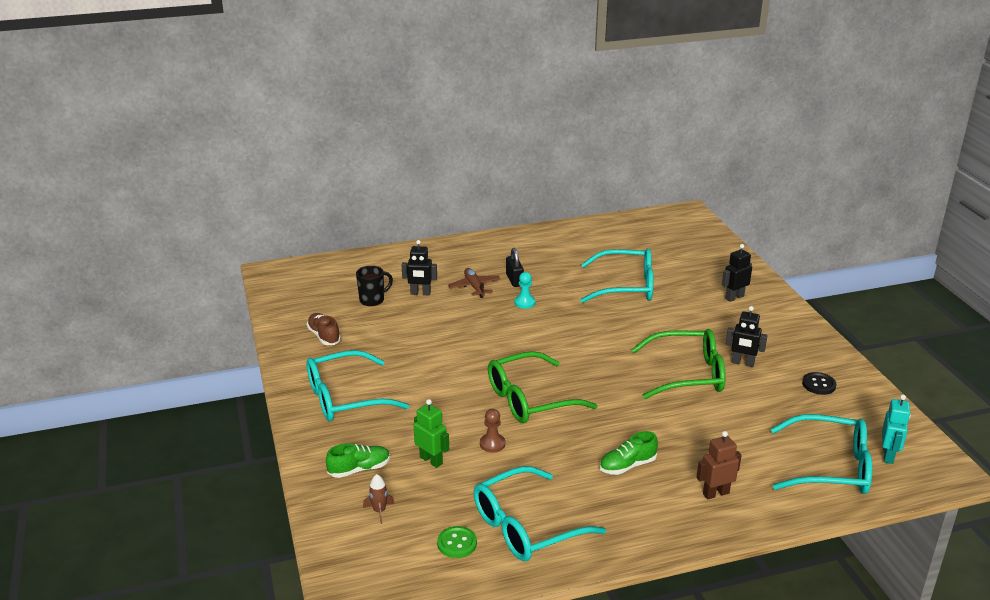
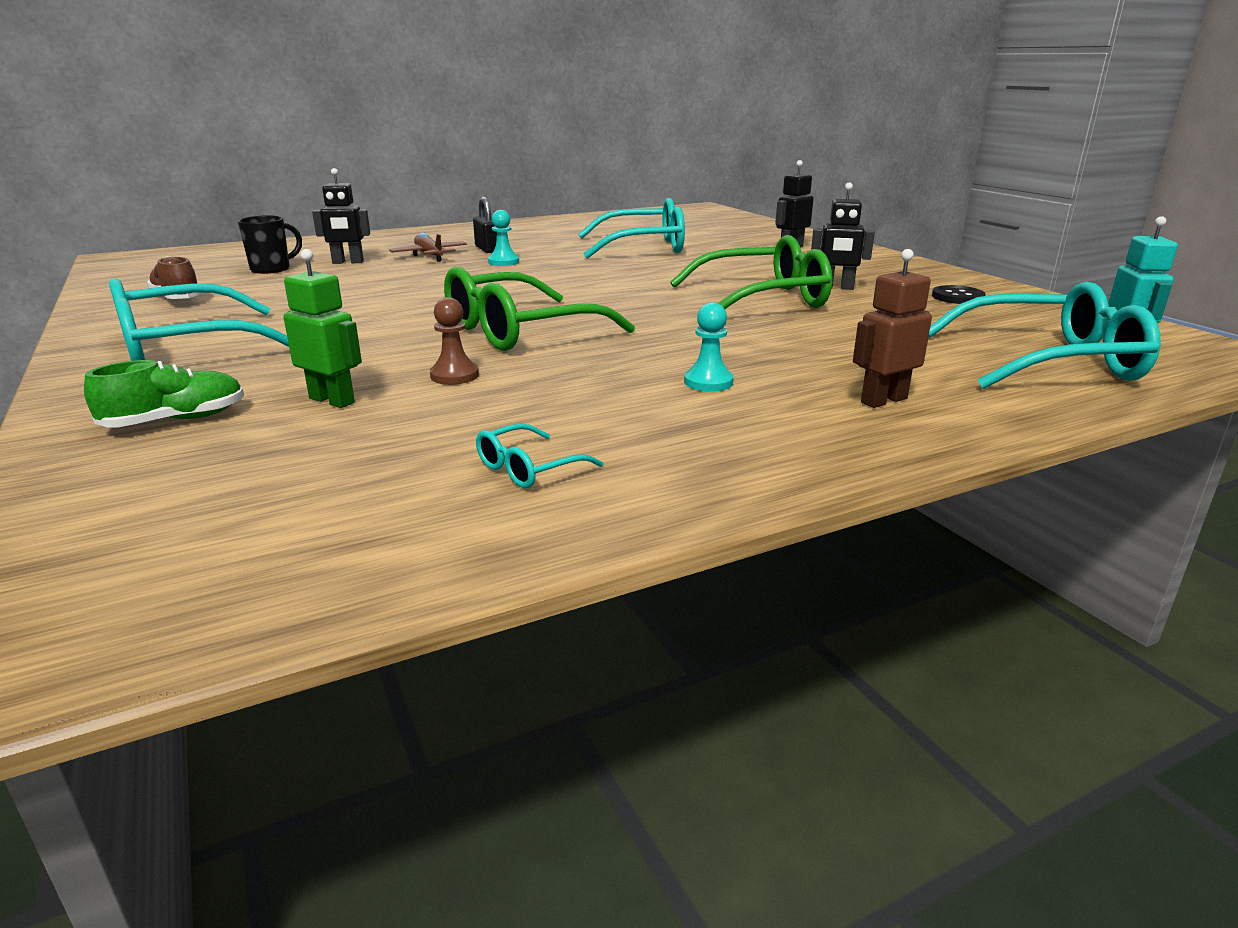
camera: 10 degrees left, 5 degrees down
brown rocket [363,474,395,524] -> none
green button [437,526,477,558] -> none
turquoise glasses [474,466,606,561] -> turquoise glasses [476,423,603,488], size x0.43
green shoe [599,431,658,475] -> turquoise pawn [684,302,734,392]

